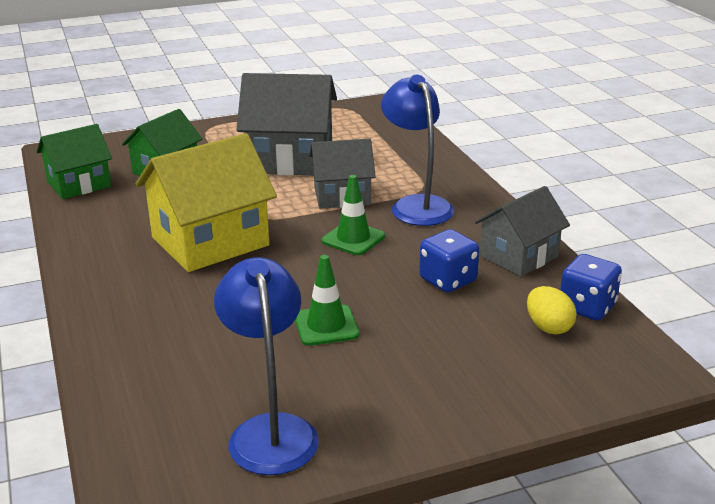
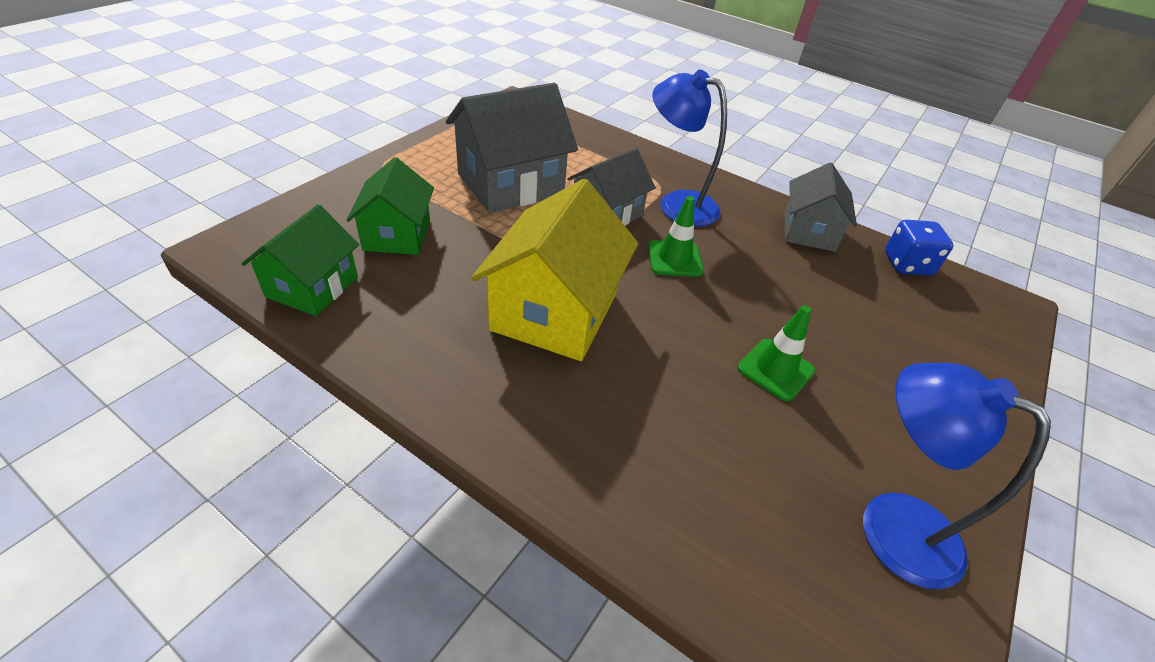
camera: 40 degrees left, 15 degrees up
blue dice [419,229,479,293] -> none
yellow egg [527,286,577,335] -> none

